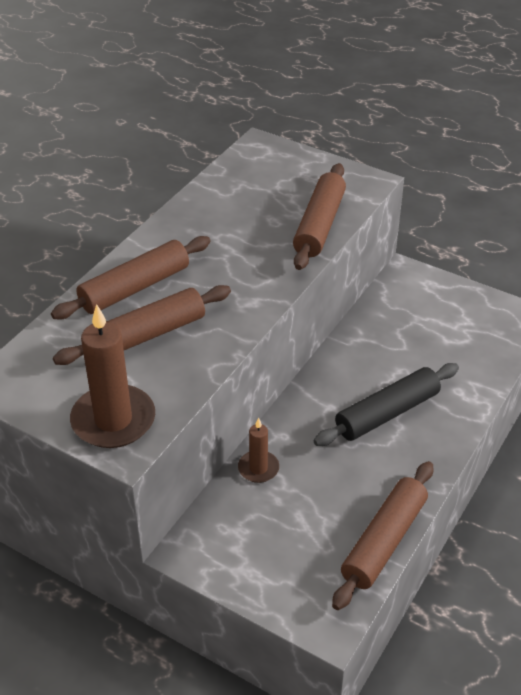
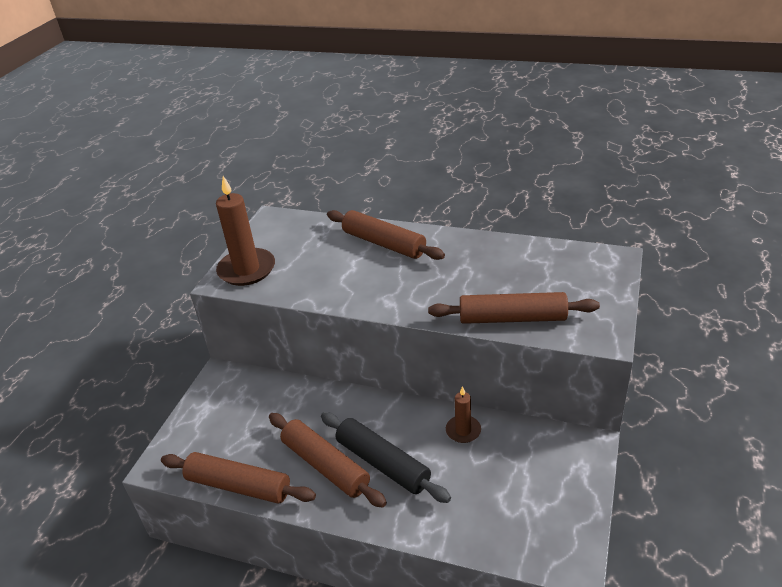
camera: 80 degrees right, 5 degrees down
brown rolling pin [53,285,231,365] -> brown rolling pin moved to [269,413,387,508]
brown candle [238,418,279,483] -> brown candle moved to [446,386,481,443]

